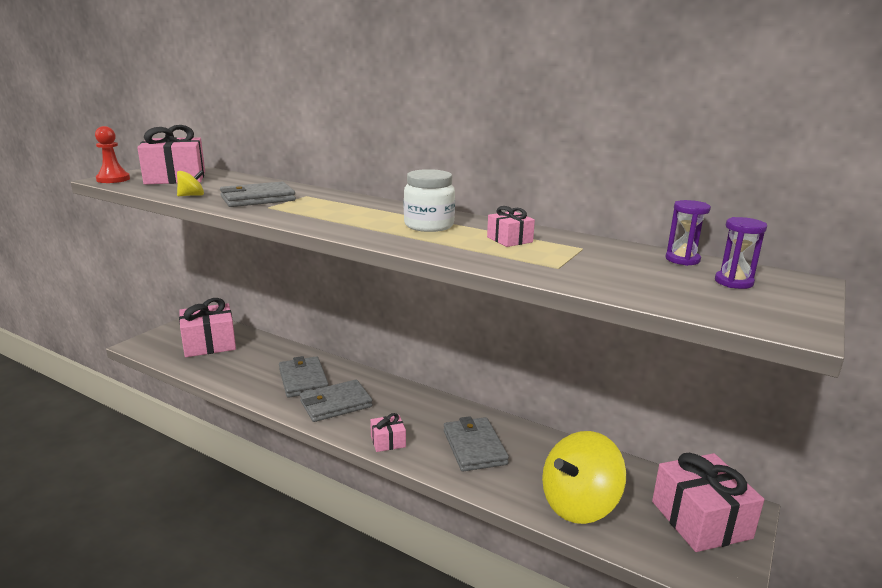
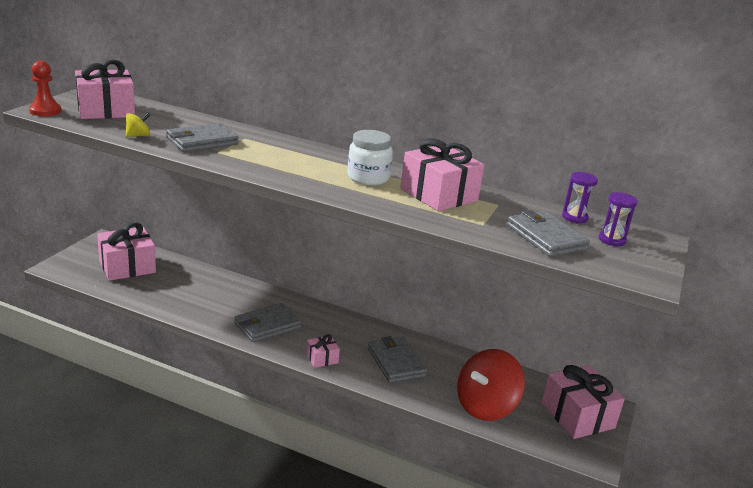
camera: 10 degrees left, 5 degrees up
grey wallet [279,356,329,398] -> grey wallet moved to [507,210,590,257]
pink gift [487,206,535,247] -> pink gift [400,138,484,211], size x2.04
yellow spinning top [542,431,626,524] -> red spinning top [457,349,525,421]

